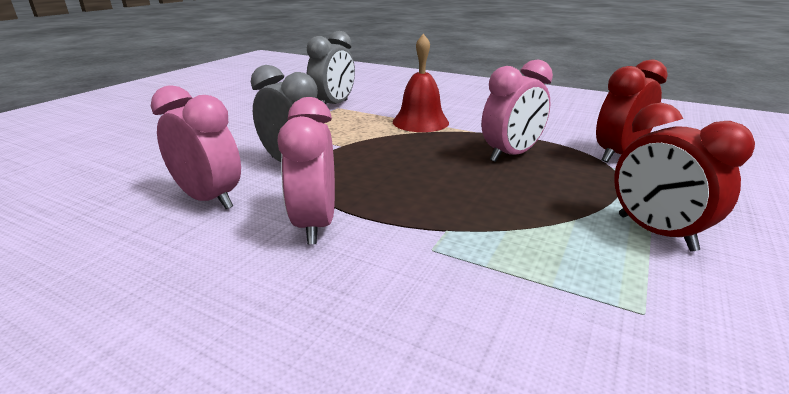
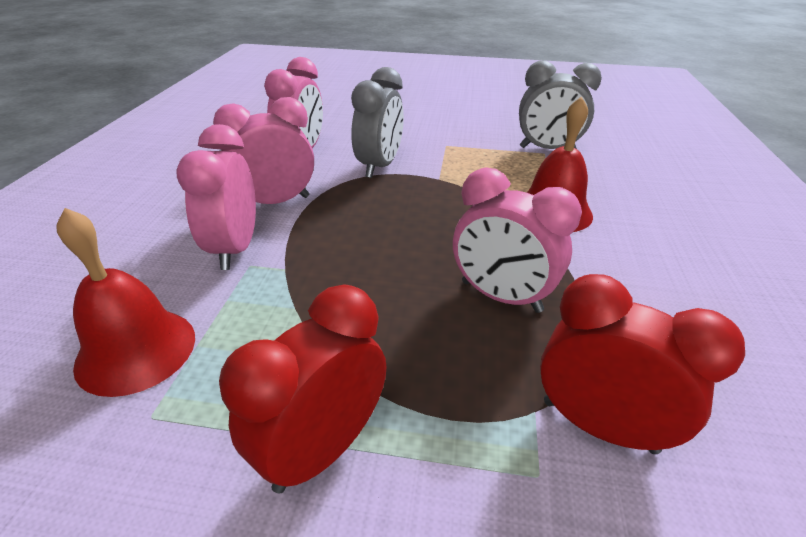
camera: 70 degrees right, 10 degrees up
none -> red bell [56,208,195,397]
none -> pink clock [176,124,256,270]

